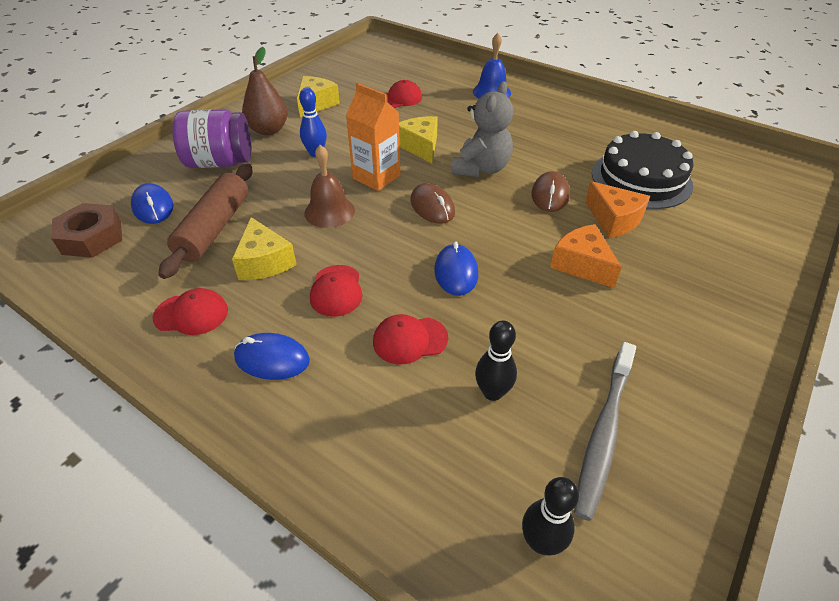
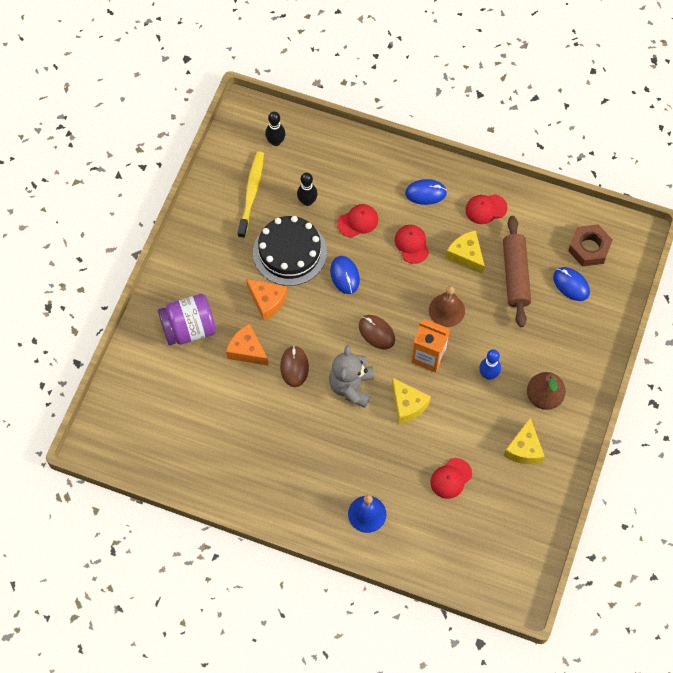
camera: 165 degrees right, 20 degrees up
purple jar [172,109,251,168] -> purple jar moved to [158,294,216,345]
grey toothbrush [574,342,636,521] -> yellow toothbrush [238,151,264,238]
black cake [592,131,693,209] -> black cake moved to [253,216,327,286]

